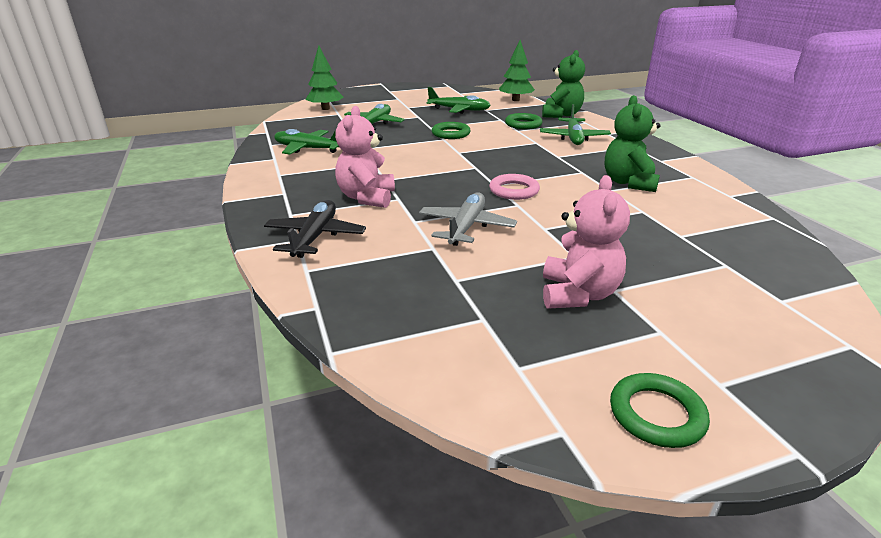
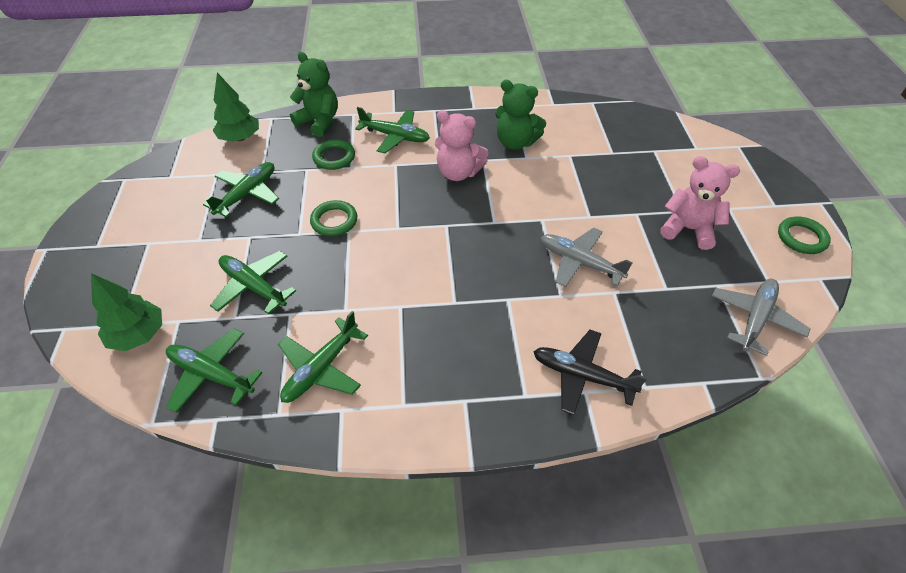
camera: 75 degrees left, 20 degrees up
pink teddy bear [335,106,395,208] -> pink teddy bear moved to [435,110,489,181]
pink ring [489,174,540,200] -> none
none -> green plane [166,329,262,413]
none -> grey plane [712,279,810,356]

